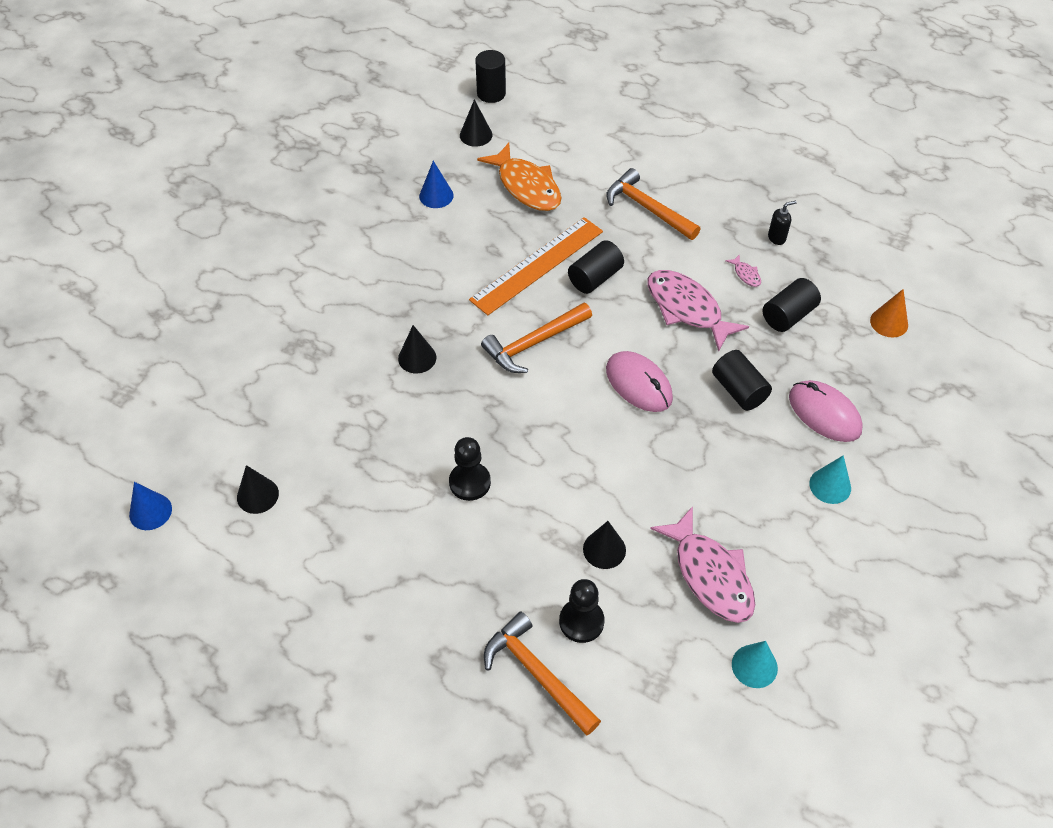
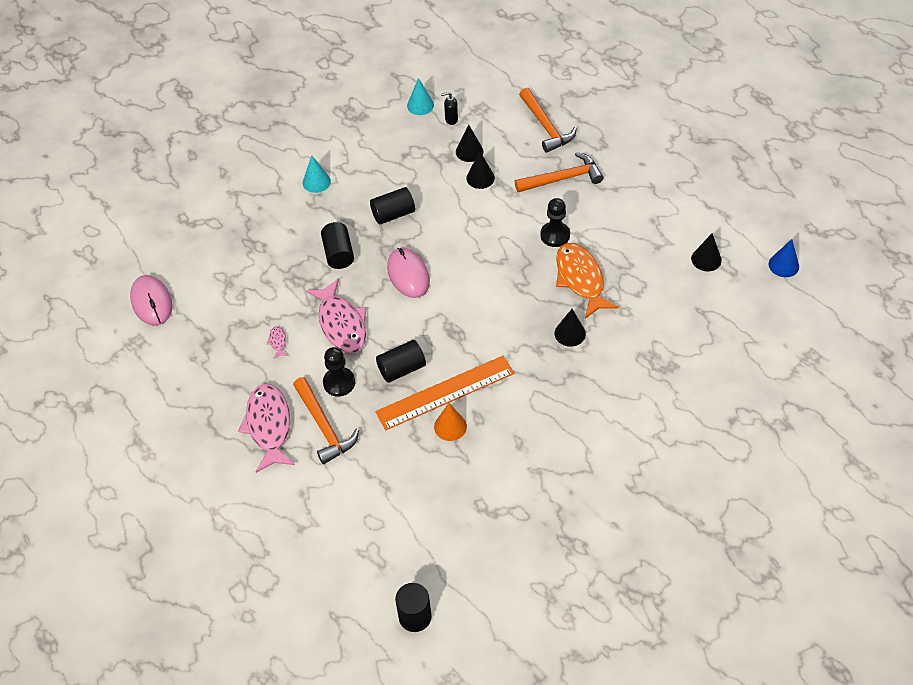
camera: 160 degrees left, 0 degrees up
blue cone [419,161,454,208] -> none
black cone [460,99,492,147] -> black cone moved to [456,124,484,162]
orange fish [477,143,561,211] -> orange fish moved to [556,243,619,319]
orange hammer [481,303,592,373] -> orange hammer moved to [515,152,604,192]
black pawn [559,579,604,643] -> black pawn moved to [323,347,355,397]
pink fish [650,506,755,623] -> pink fish moved to [238,384,295,473]
black cylinder [763,278,821,332] -> black cylinder moved to [370,187,415,225]
black soap dispenser [768,201,797,245] -> black soap dispenser moved to [441,92,458,125]
pink mouse [789,380,863,442] -> pink mouse moved to [130,275,172,326]
orange cone [870,289,908,338] -> orange cone moved to [434,403,467,441]

